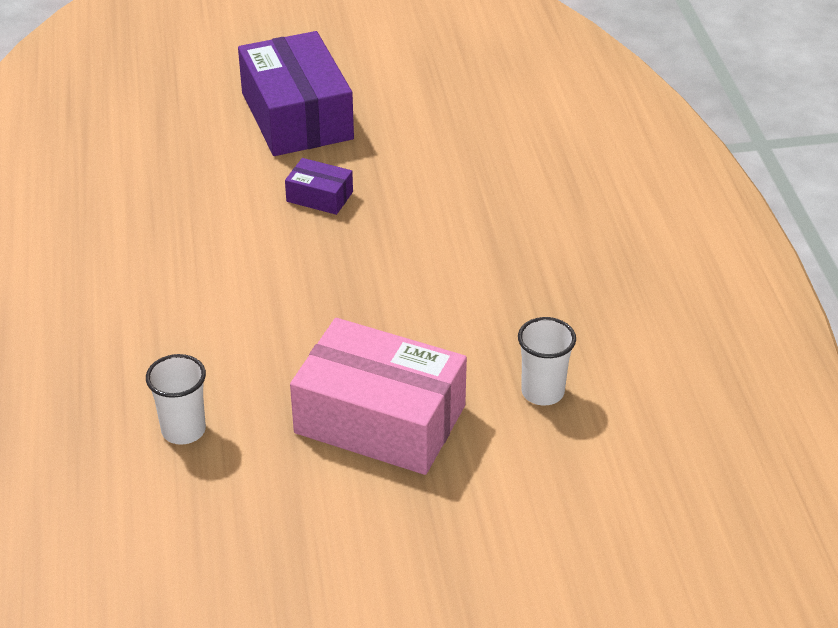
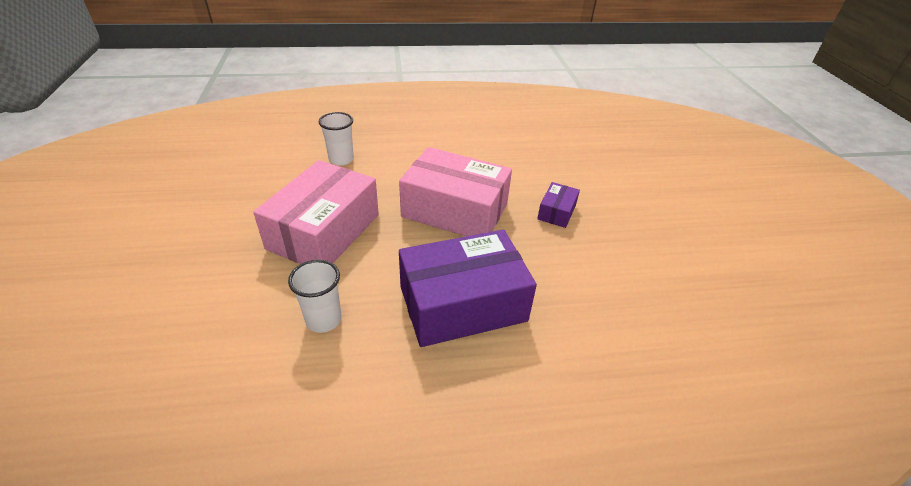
camera: 90 degrees right, 0 degrees up
purple box [238,31,354,156] -> purple box moved to [399,230,537,347]
none -> pink box [399,147,512,236]

